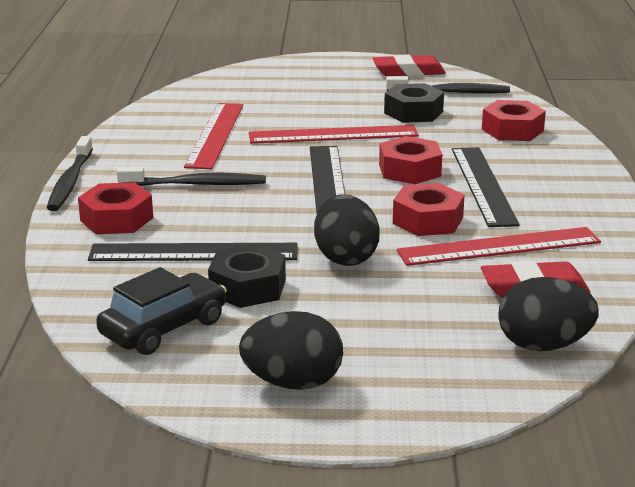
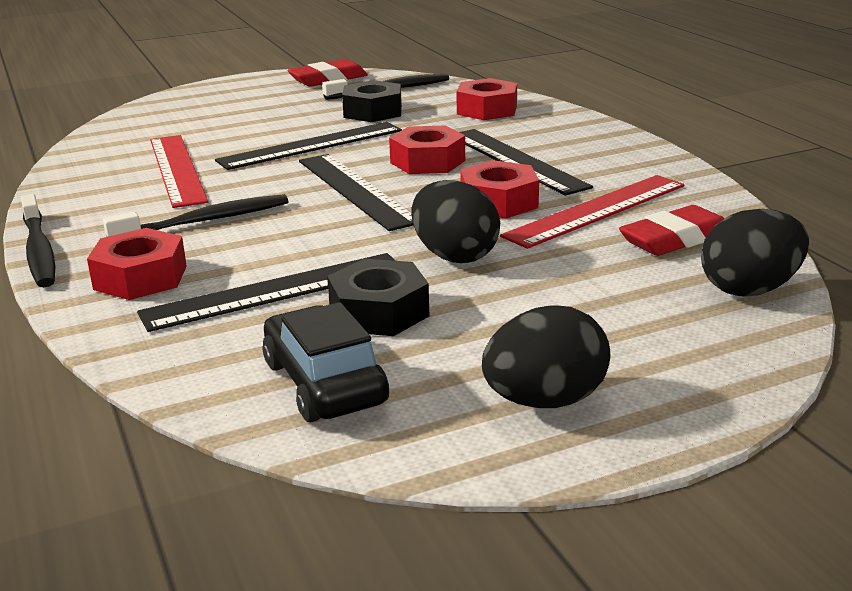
camera: 25 degrees left, 0 degrees up
black car [96,267,227,355] -> black car turned 45 degrees counterclockwise [263,302,389,422]
red ruler [249,125,419,144] -> black ruler [215,122,402,170]

